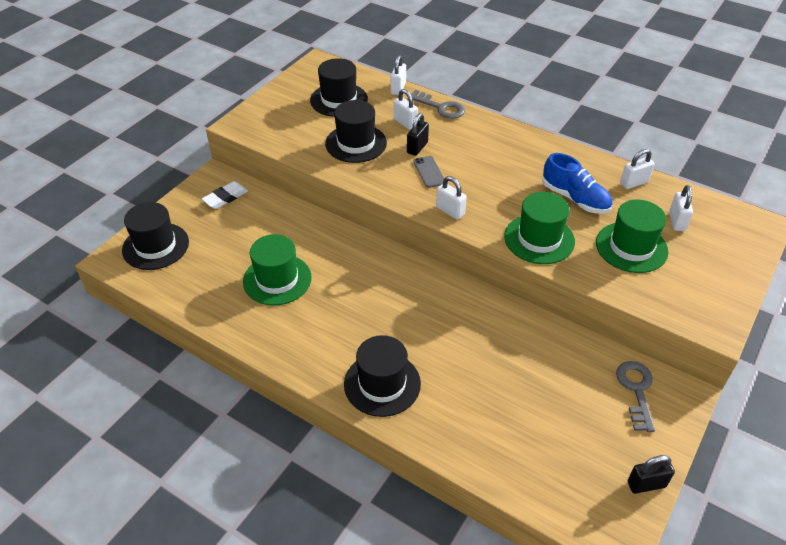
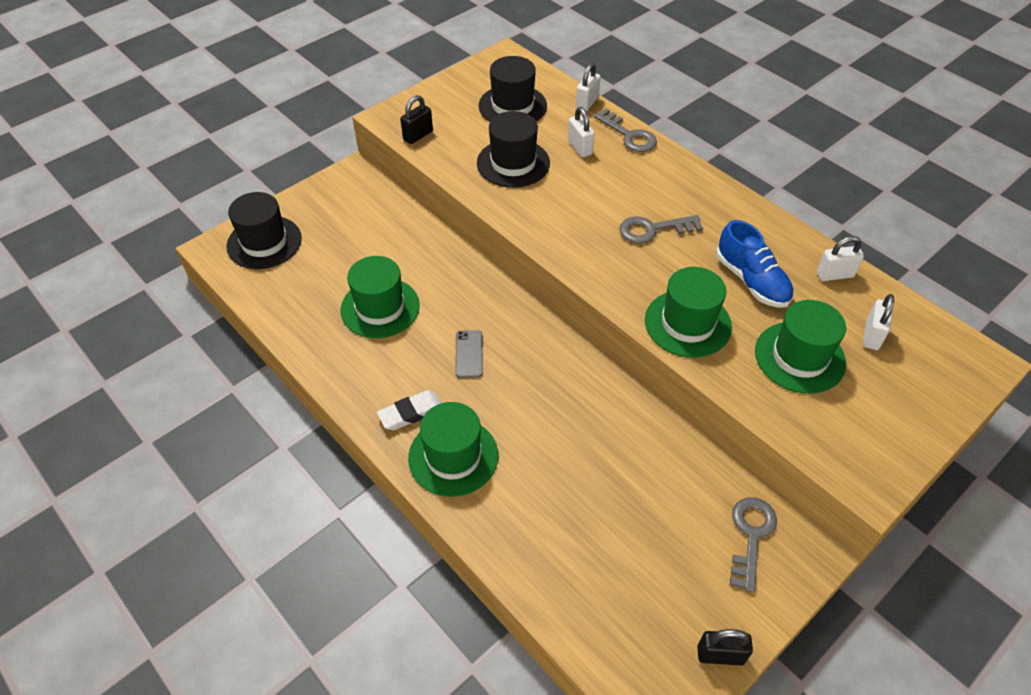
camera: 15 degrees right, 5 degrees up
white eraser [202,181,248,209] -> white eraser moved to [377,390,441,430]
black hat [344,335,421,417] -> green hat [408,402,498,497]
black padlock [407,113,429,156] -> black padlock moved to [400,95,433,144]
grey phone [413,156,444,188] -> grey phone moved to [455,330,483,378]
white padlock [436,176,467,220] -> none
none -> grey key [619,215,703,244]

